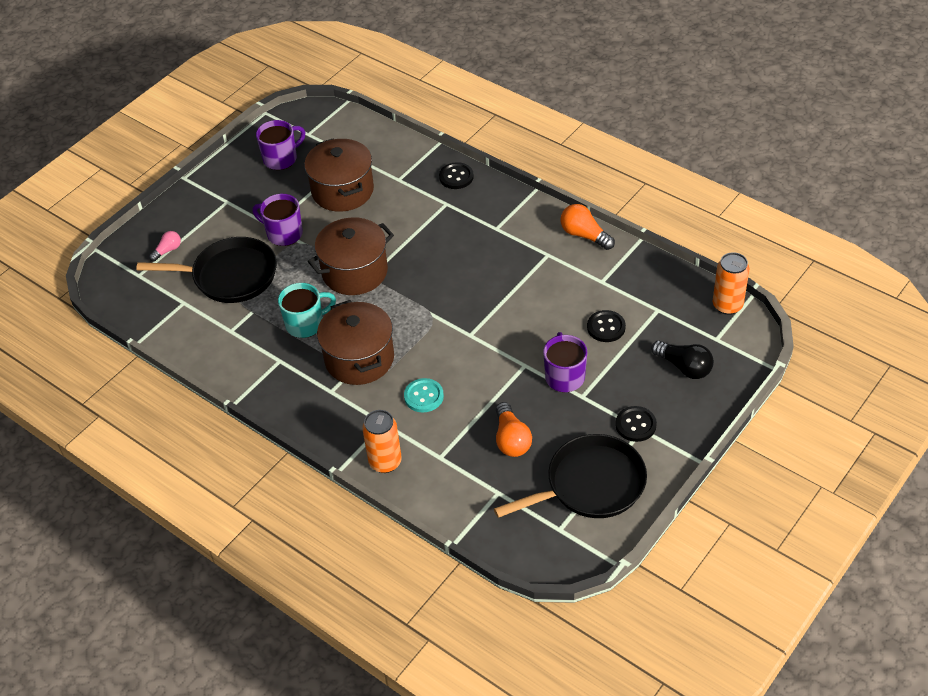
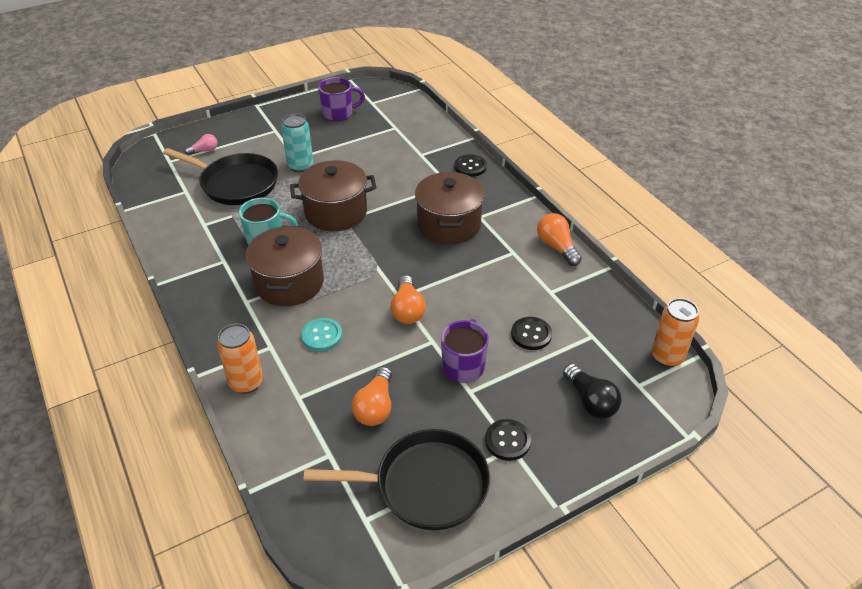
camera: 20 degrees right, 5 degrees down
purple mug [253,194,303,246] -> turquoise can [281,114,313,172]
brown pot [304,138,374,212] -> brown pot moved to [415,172,485,245]
none -> orange light bulb [391,275,426,324]

